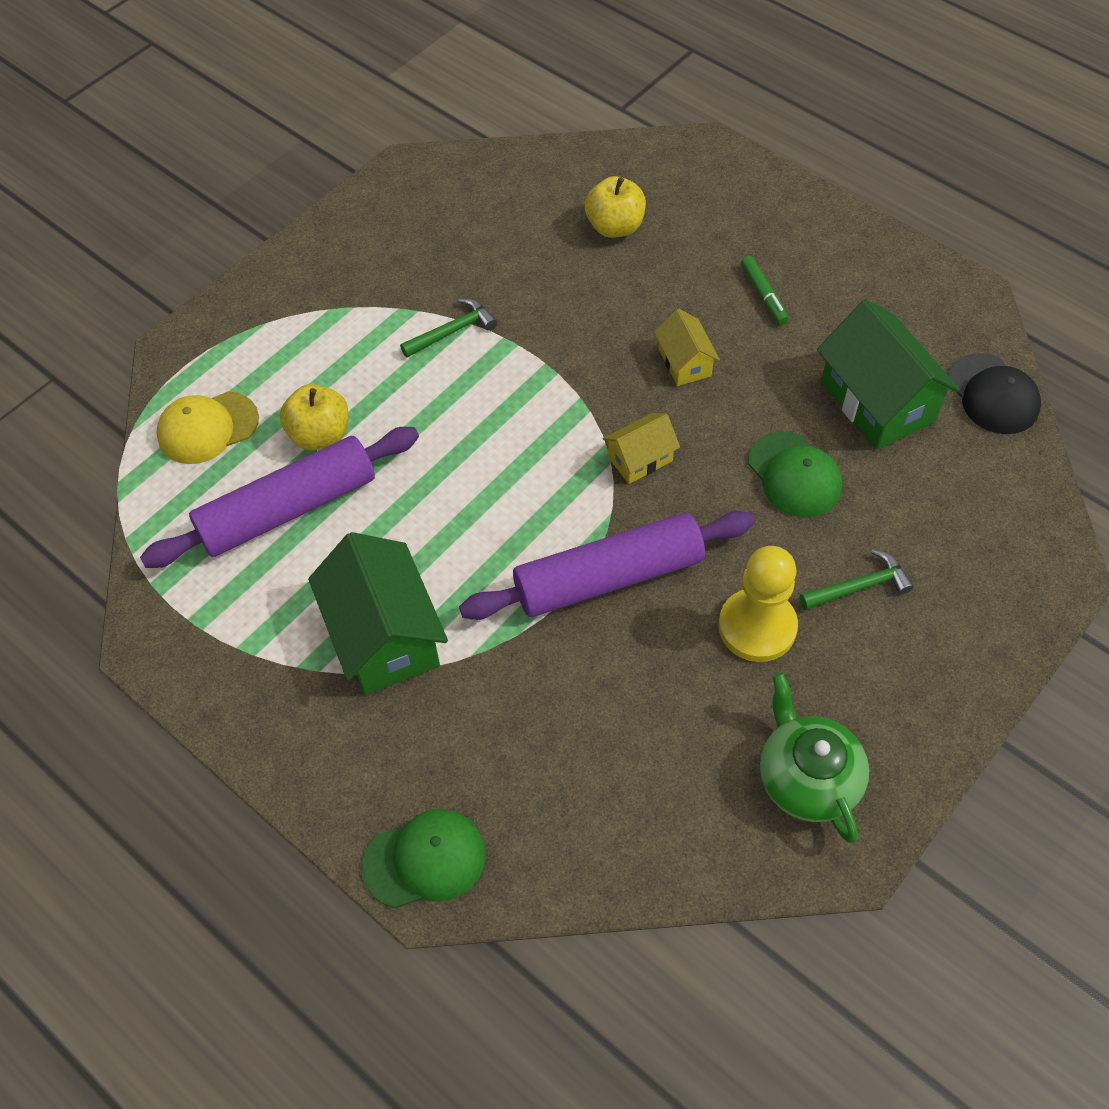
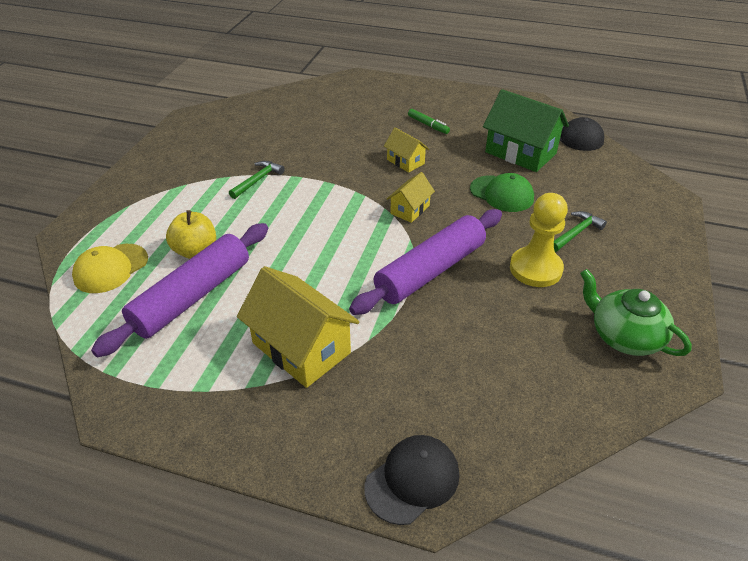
camera: 25 degrees left, 15 degrees down
green house [308,532,448,695] -> yellow house [237,266,360,388]
green cap [362,809,486,908] -> black cap [364,435,459,525]
yellow apple [585,176,646,238] -> none

